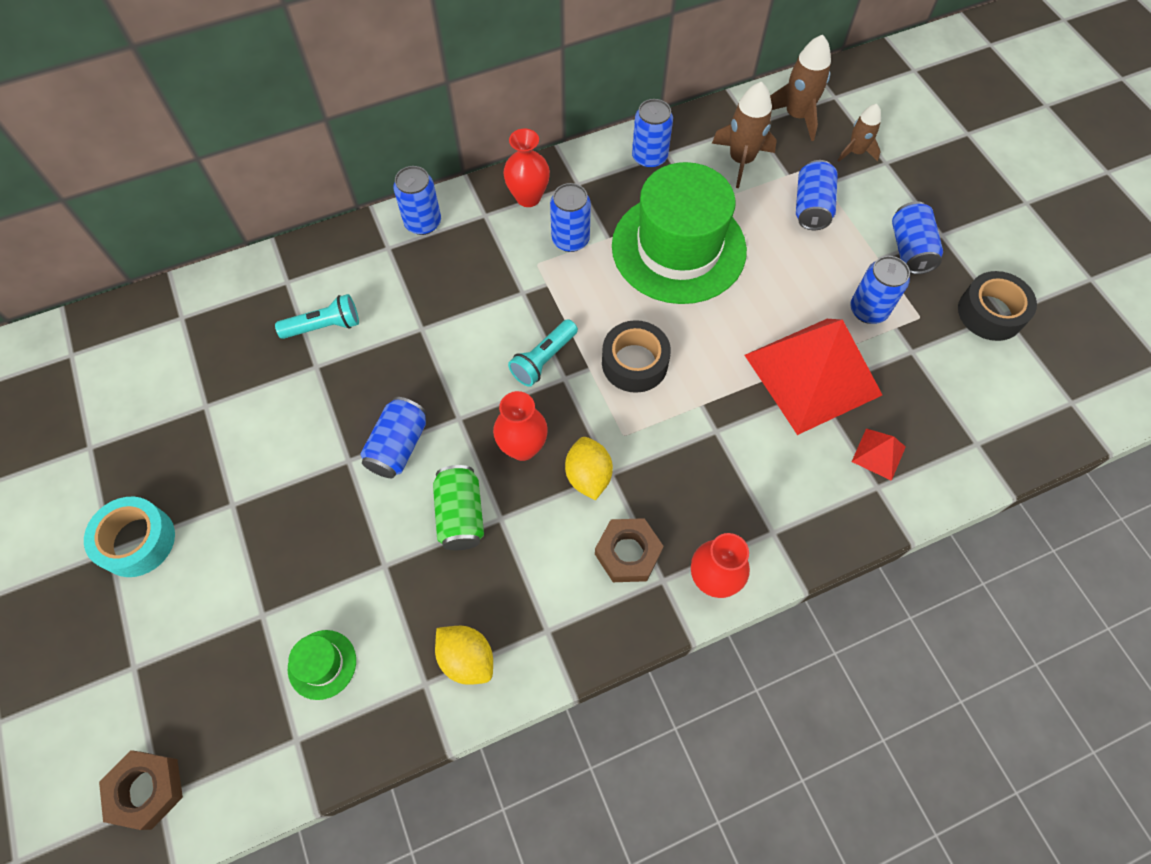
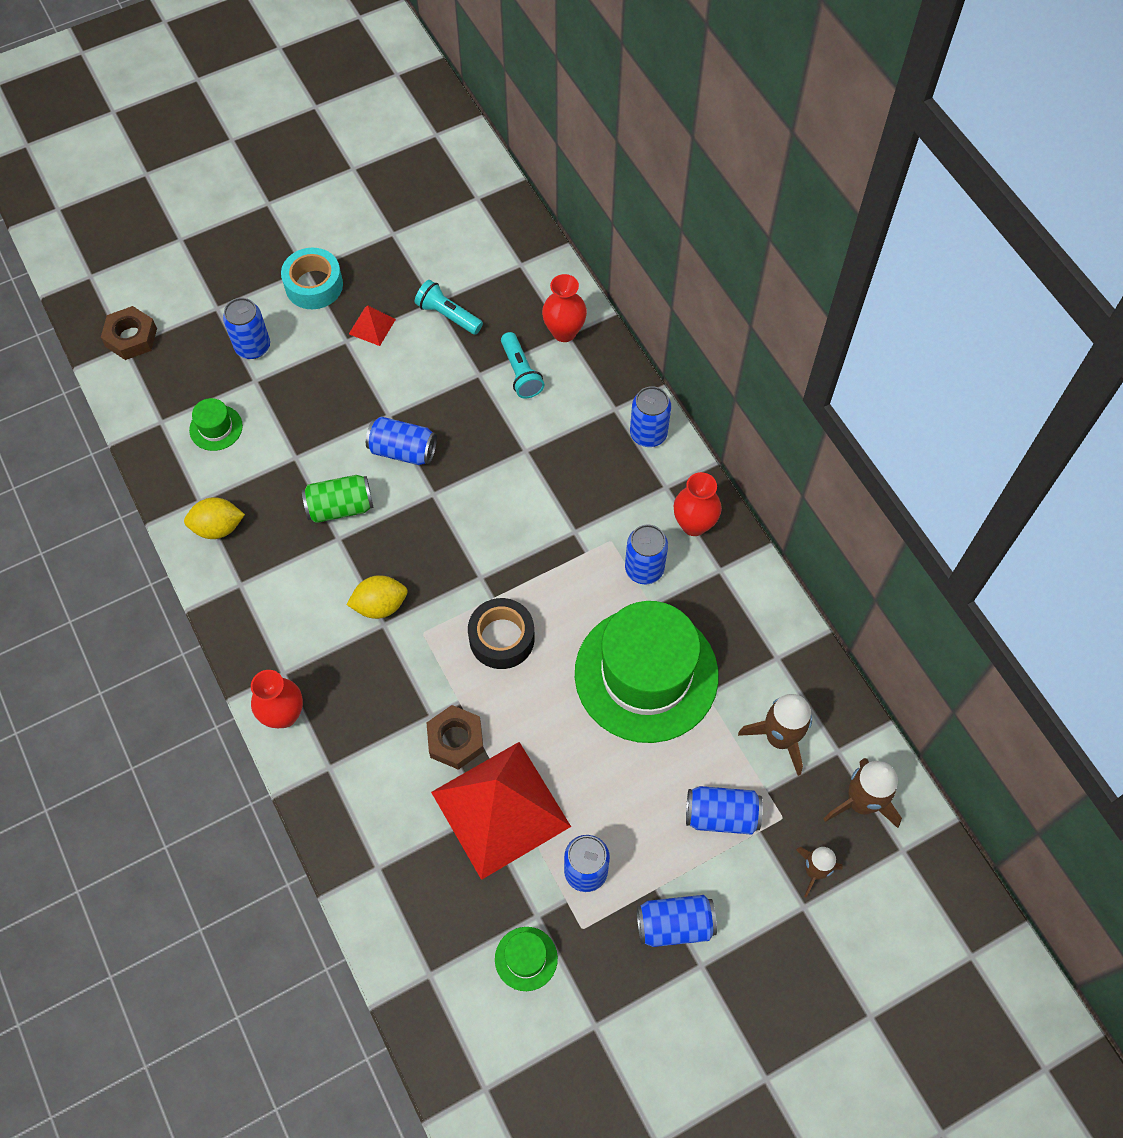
camera: 85 degrees right, 0 degrees up
yellow lemon [435,626,493,685] -> yellow lemon turned 45 degrees clockwise [184,497,245,539]
red vase [493,391,548,461] -> red vase moved to [542,274,587,342]
turquoise flashlight [508,319,578,387] -> turquoise flashlight moved to [415,280,483,335]
brown nut [595,518,664,582] -> brown nut moved to [427,705,484,770]
blue can [632,99,673,168] -> blue can moved to [223,298,270,359]
red pyramid [852,429,906,481] -> red pyramid moved to [349,305,396,346]
black tape [958,271,1037,341] -> none
none -> green hat [495,927,558,991]

